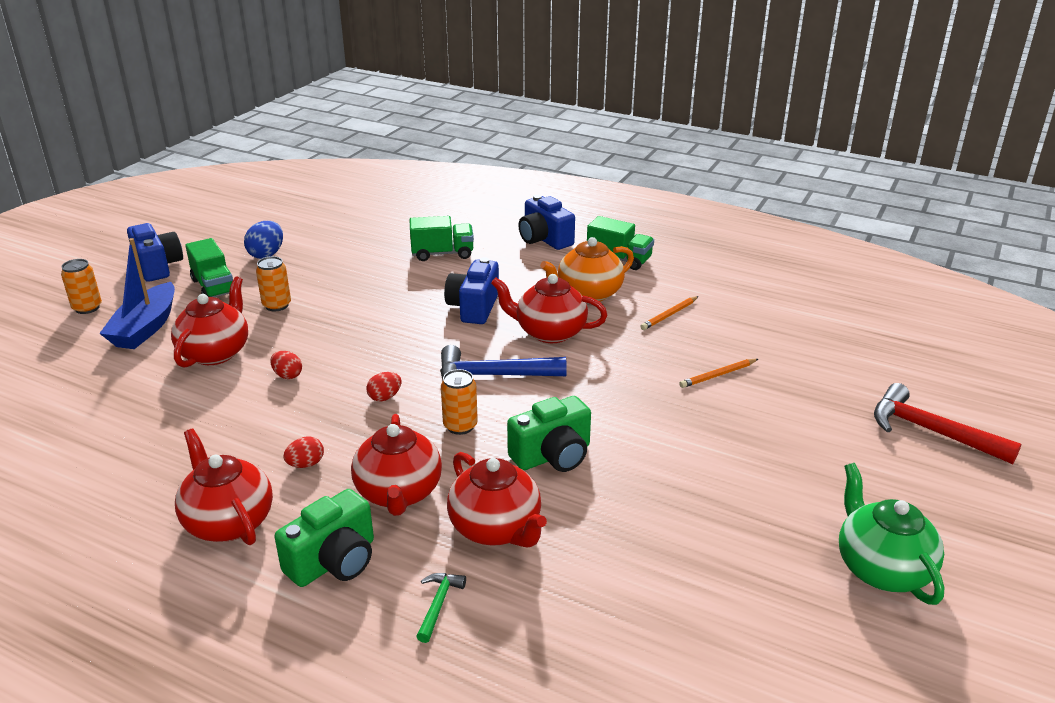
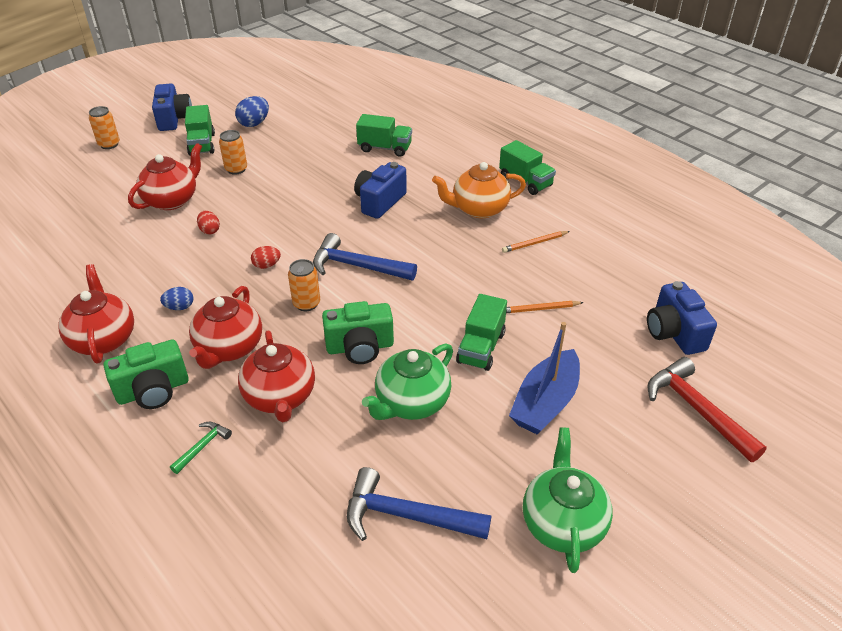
camera: 20 degrees right, 10 degrees up
blue boat [99,238,175,349] -> blue boat moved to [509,322,580,435]
red egg [283,436,324,468] -> blue egg [160,287,193,310]
red teapot [491,274,607,343] -> none
blue camera [518,195,575,250] -> blue camera moved to [647,281,717,355]
none -> blue hammer [347,467,491,541]
none -> green teapot [362,344,453,420]
none -> green truck [456,294,507,371]

